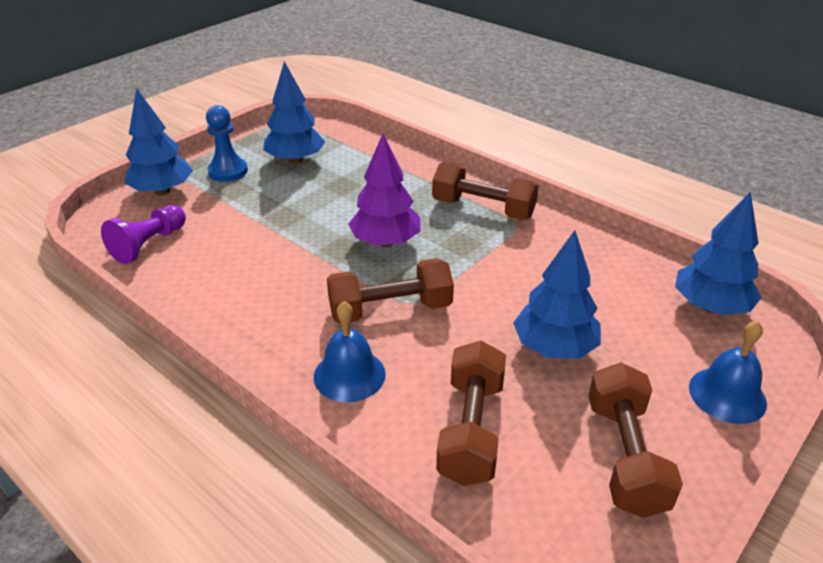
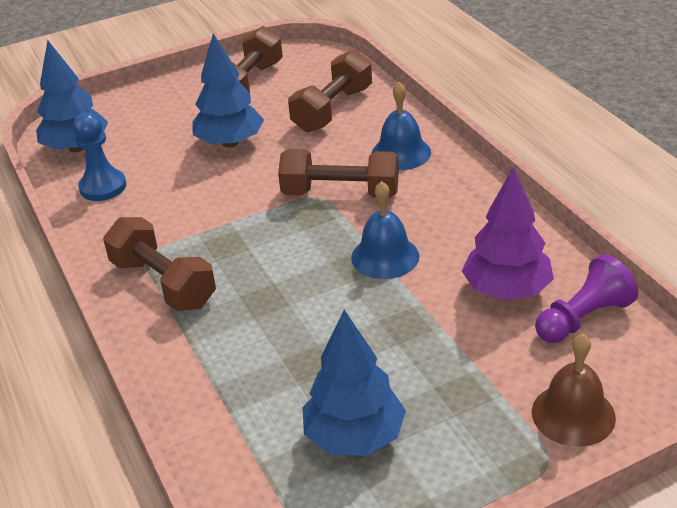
camera: 155 degrees left, 0 degrees up
blue tree [124,88,193,195] -> brown bell [532,334,616,447]
blue pawn [206,105,248,182] -> blue pawn moved to [73,112,126,201]
purple tree [348,134,420,247] -> purple tree moved to [462,167,554,300]
blue bell [689,321,767,424] -> blue bell moved to [351,181,419,279]

